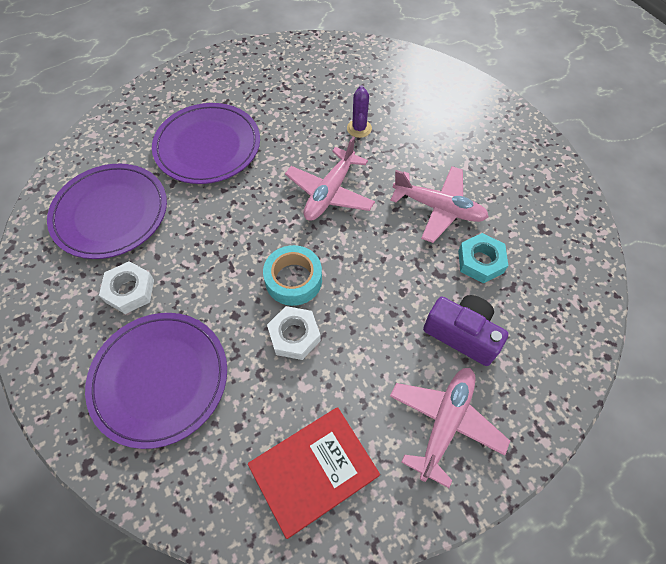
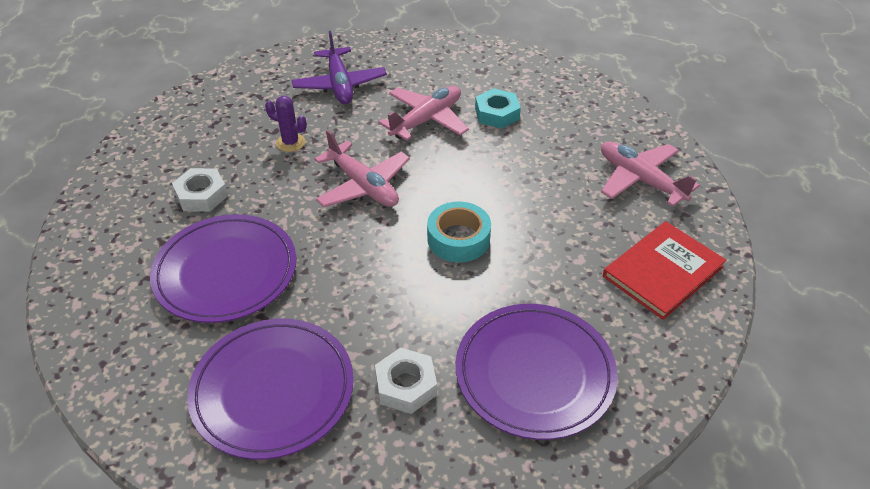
camera: 70 degrees left, 15 degrees down
red book [248,407,380,539] -> red book turned 60 degrees clockwise [603,221,726,320]
white nut [267,306,321,360] -> white nut moved to [172,168,228,212]
purple camera [423,295,509,366] -> none
none -> purple plane [292,31,387,104]

